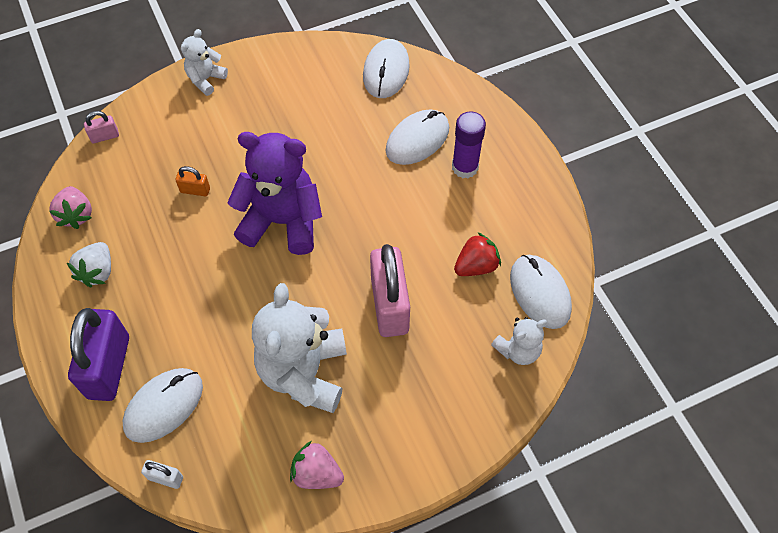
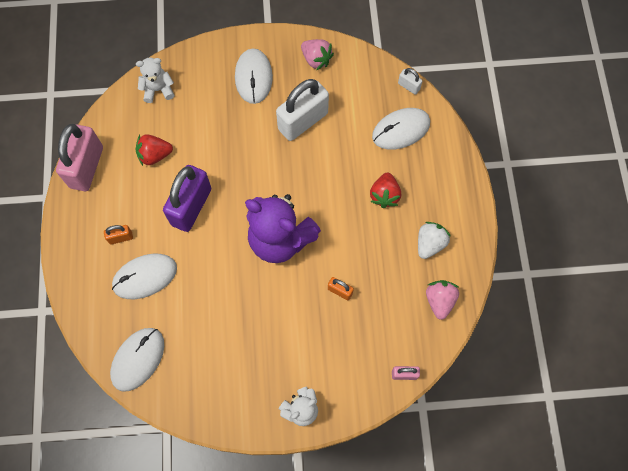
camera: 160 degrees left, 10 degrees up
purple padlock [68,308,129,401] -> purple padlock moved to [163,165,211,232]
white teddy bear [252,283,347,413] -> white padlock [276,79,329,141]
pink padlock [370,244,410,337] -> pink padlock moved to [56,124,103,191]
purple glue stick [452,111,486,179] -> orange padlock [104,225,133,245]
white mouse [510,255,572,329] -> white mouse moved to [235,48,273,104]
none -> red strawberry [370,173,401,208]

